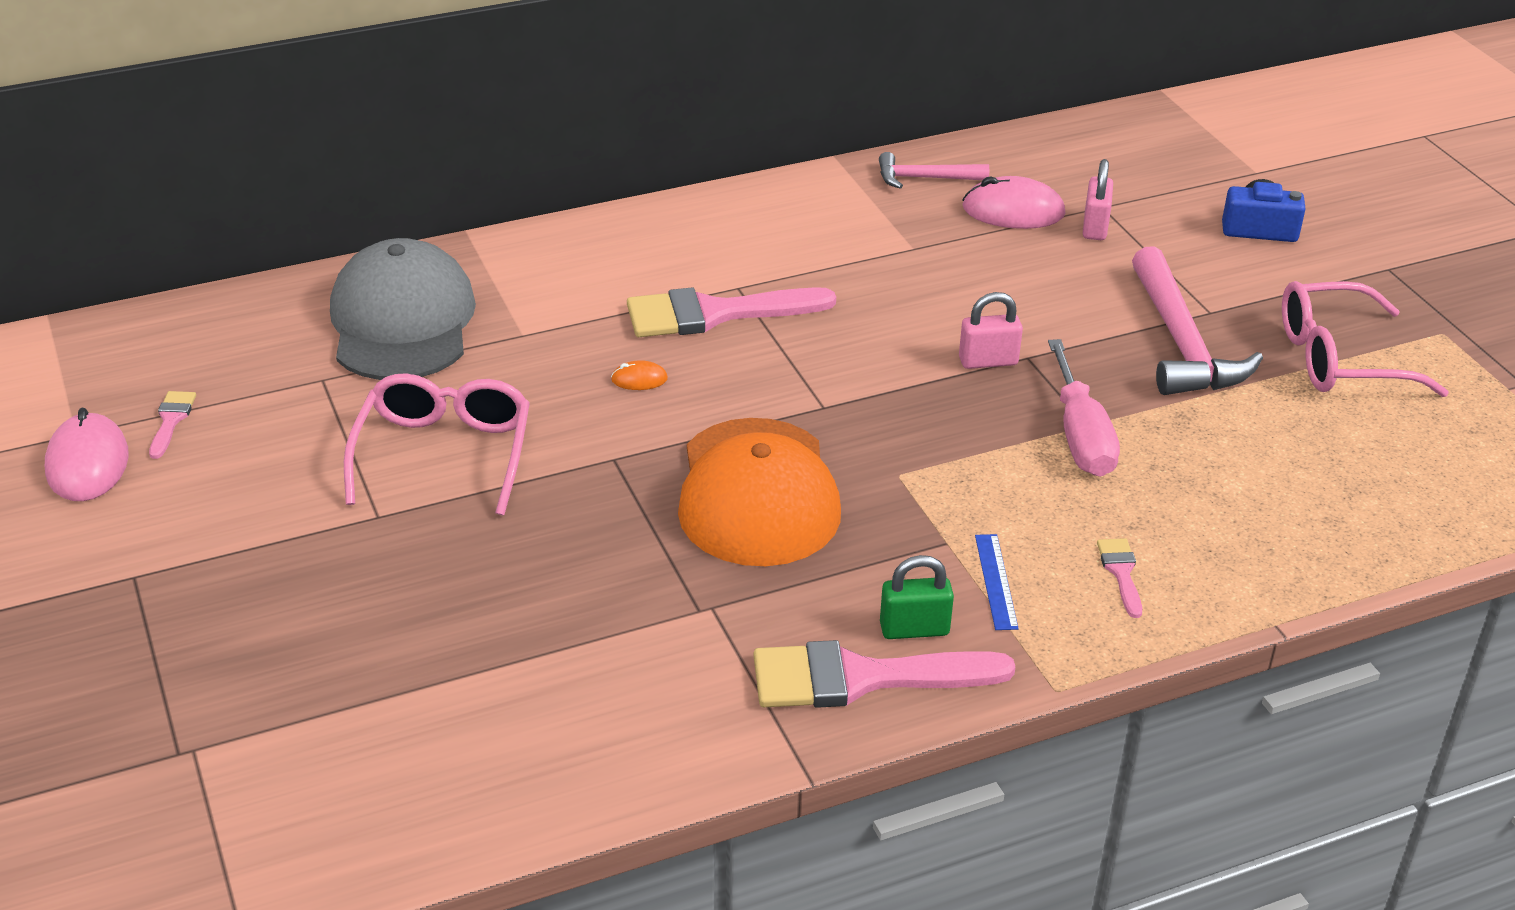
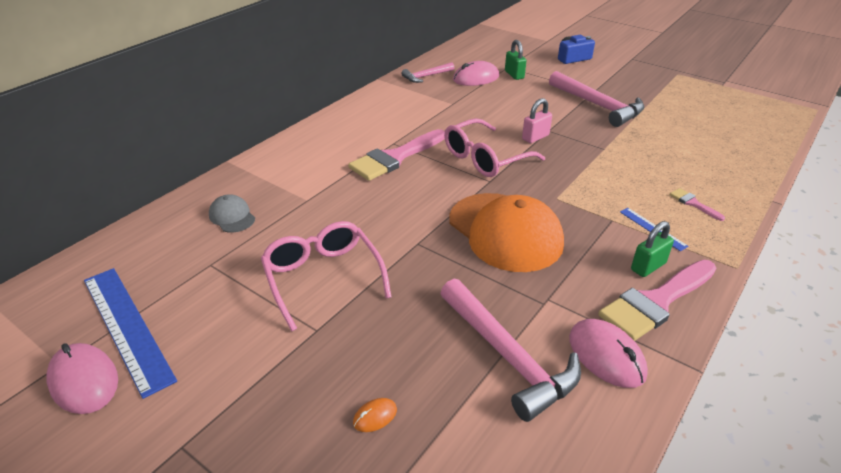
camera: 30 degrees left, 0 degrees up
pink brush [149,391,196,459] -> blue ruler [84,268,177,399]
grey cap [330,238,476,380] -> grey cap [209,195,255,233], size x0.44
orange mouse [611,360,668,390] -> orange mouse moved to [353,398,397,432]
pink screwdriver [1048,339,1120,477] -> none
pink padlock [1083,159,1113,240] -> green padlock [505,40,526,80]
pink glasses [1282,281,1449,397] -> pink glasses moved to [444,118,545,177]
none -> pink hammer [440,279,581,422]
none -> pink mouse [569,319,648,388]

